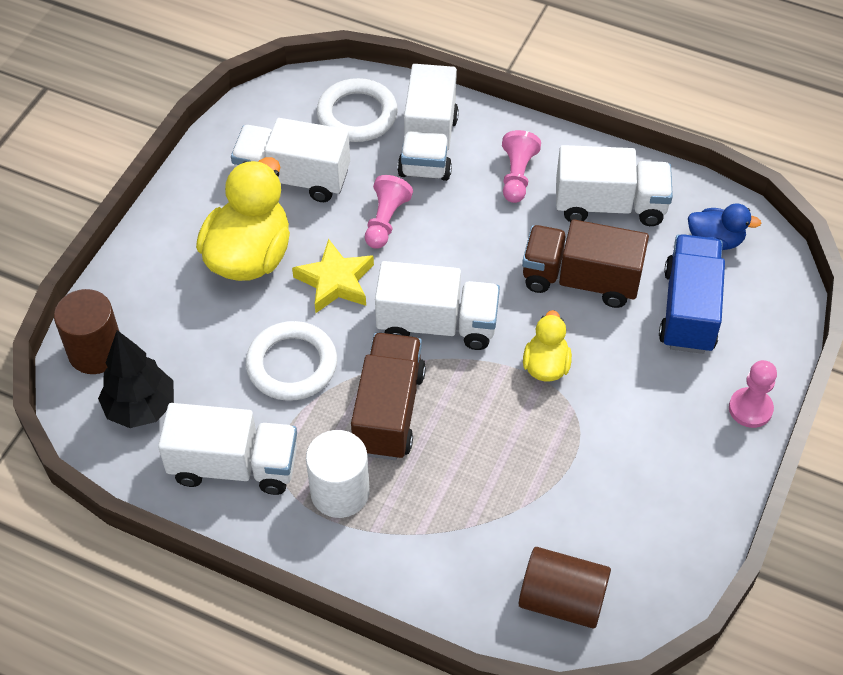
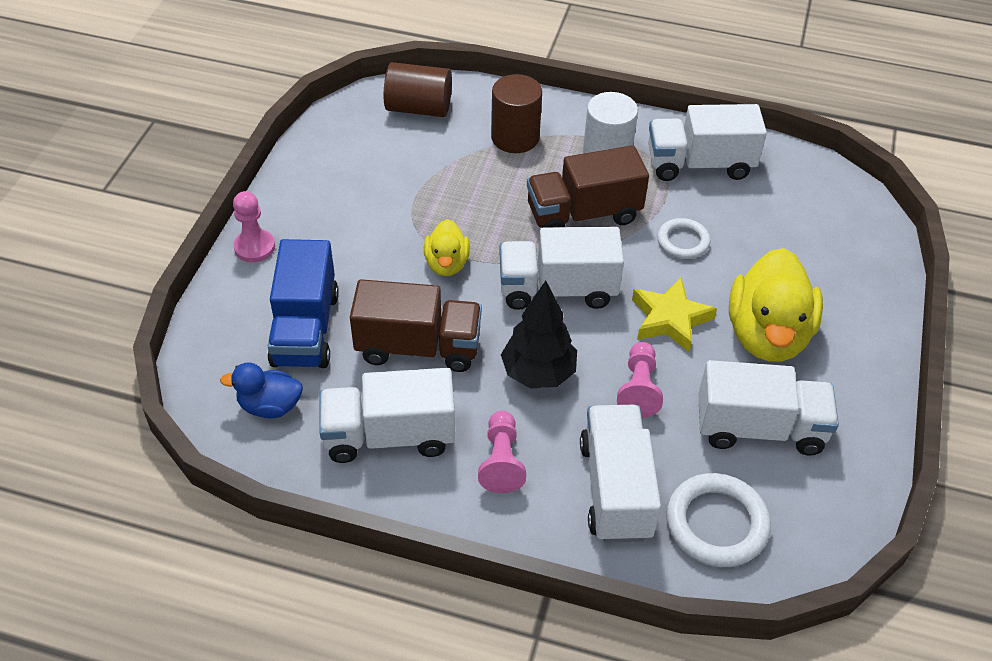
camera: 170 degrees right, 5 degrees down
brown cylinder [54,289,119,374] -> brown cylinder moved to [491,74,542,153]
black tree [98,330,174,428] -> black tree moved to [501,281,577,388]
white ring [246,321,337,401] -> white ring [657,218,711,259], size x0.62
brown truck [351,333,426,460] -> brown truck turned 75 degrees clockwise [527,145,649,228]

